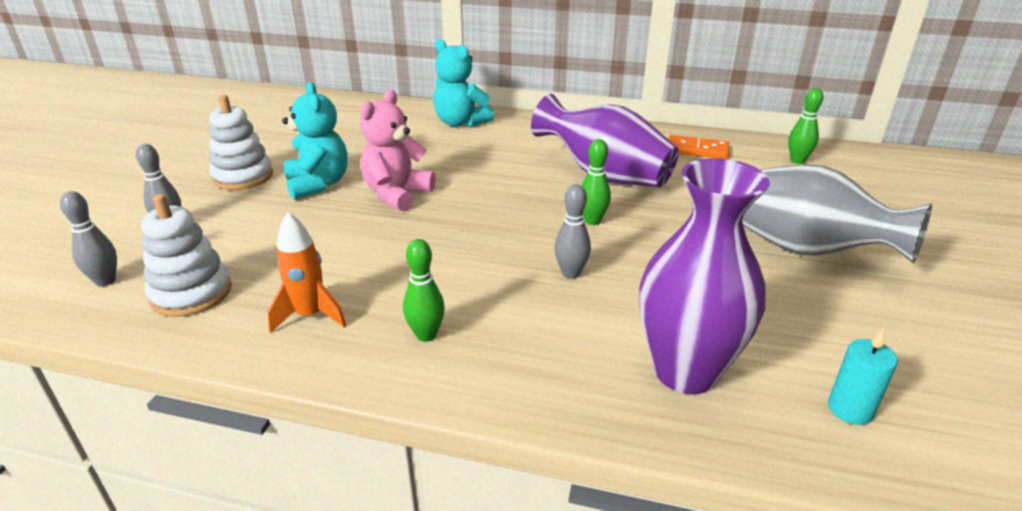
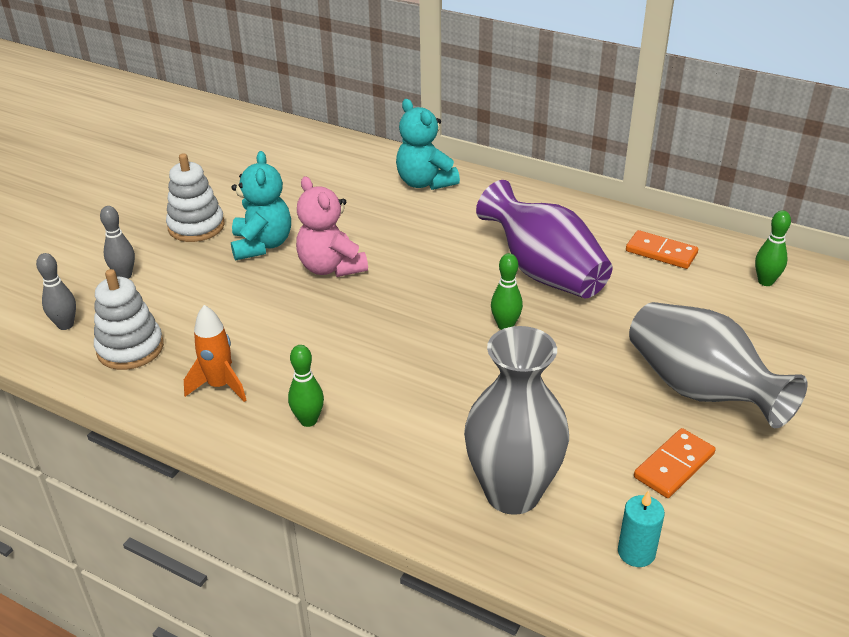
camera: 15 degrees right, 5 degrees up
pink teddy bear [360,90,436,211] -> pink teddy bear turned 75 degrees counterclockwise [296,176,368,277]
grey bowling pin [554,184,591,279] -> none
purple vase [639,158,770,394] -> grey vase [464,326,569,515]
none -> orange domino [634,428,716,498]

